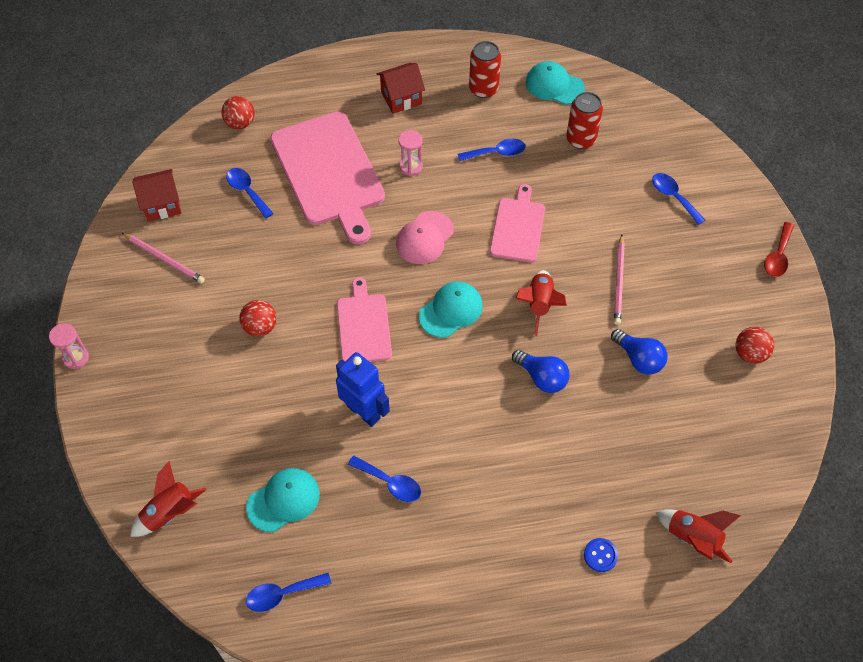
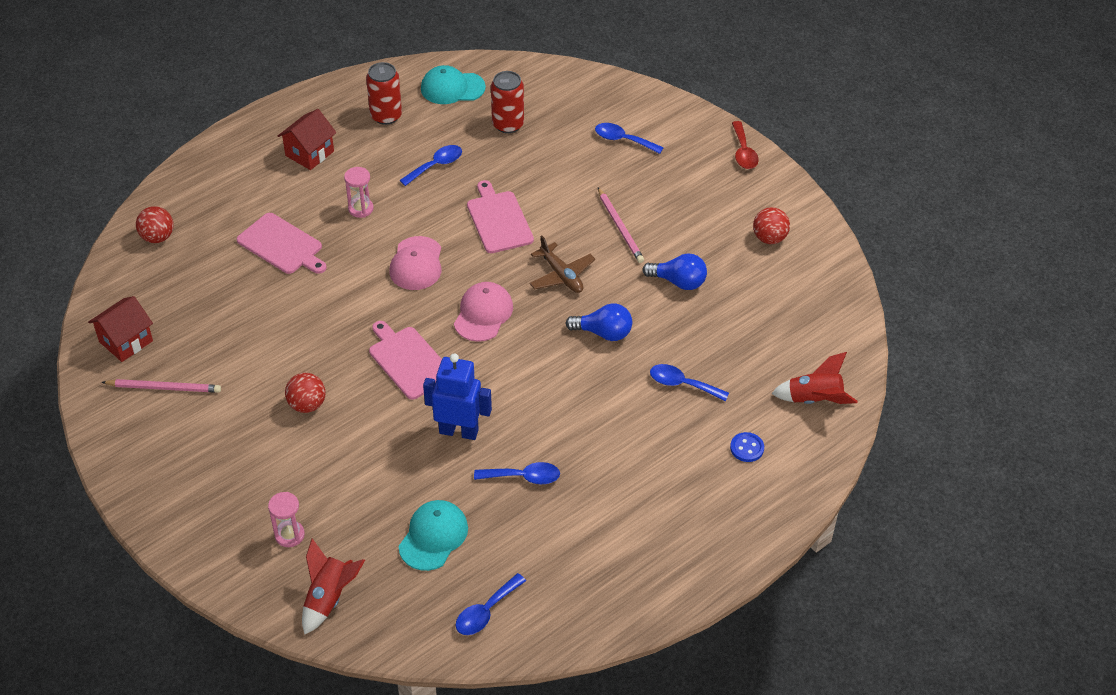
camera: 30 degrees left, 10 degrees down
pink hourglass [49,323,89,369] -> pink hourglass moved to [268,492,305,547]
blue spoon [226,168,274,219] -> blue spoon moved to [650,364,729,401]
pink cutting board [270,111,385,244] -> pink cutting board [237,213,327,274], size x0.55
turquoise cap [419,281,483,338] -> pink cap [454,282,513,342]
red rocket [515,270,567,336] -> brown plane [529,236,595,293]

